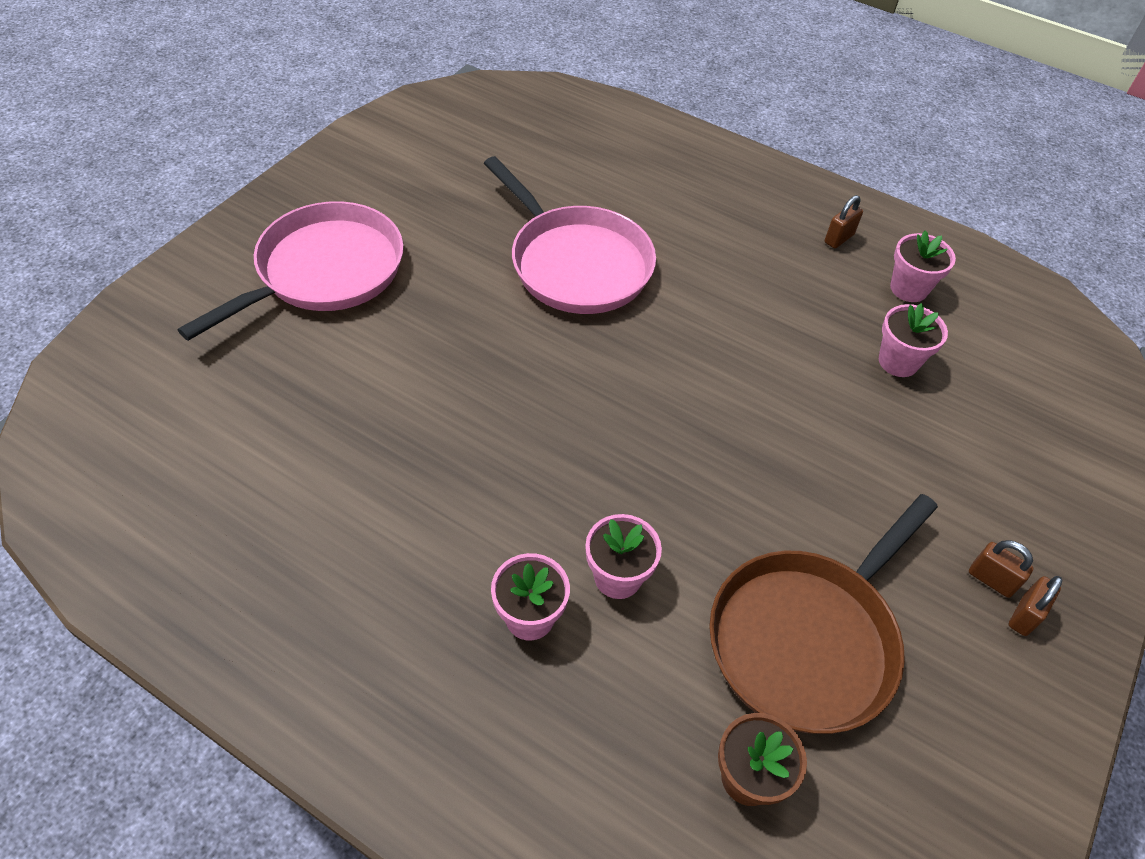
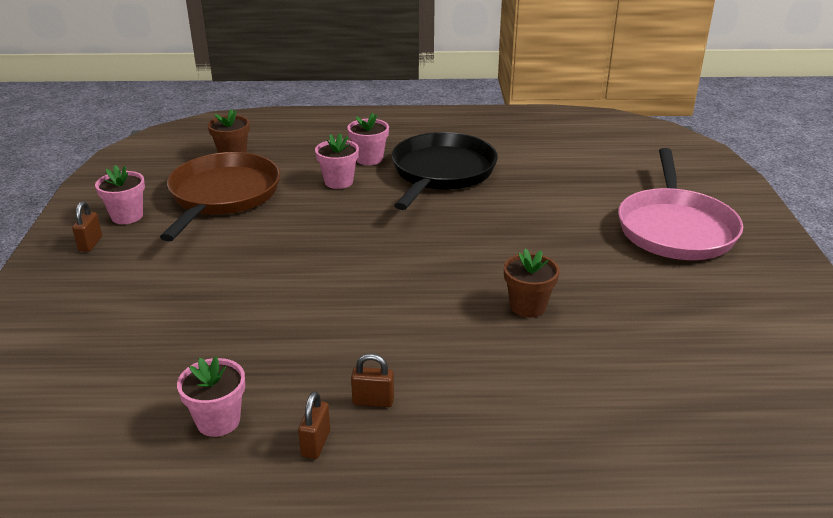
camera: 150 degrees right, 20 degrees down
pink pan [484,156,656,314] -> brown flower pot [504,249,560,318]
pink flower pot [879,303,948,377] -> pink flower pot moved to [95,165,145,224]
brown padlock [969,540,1033,598] -> brown padlock moved to [351,353,394,407]
none -> black pan [392,132,498,210]

